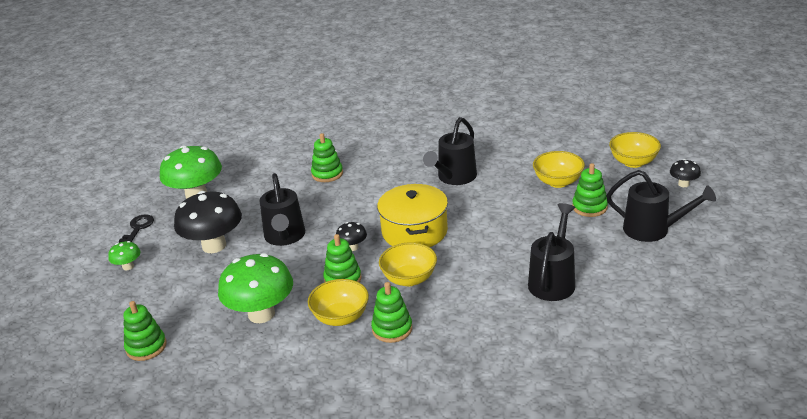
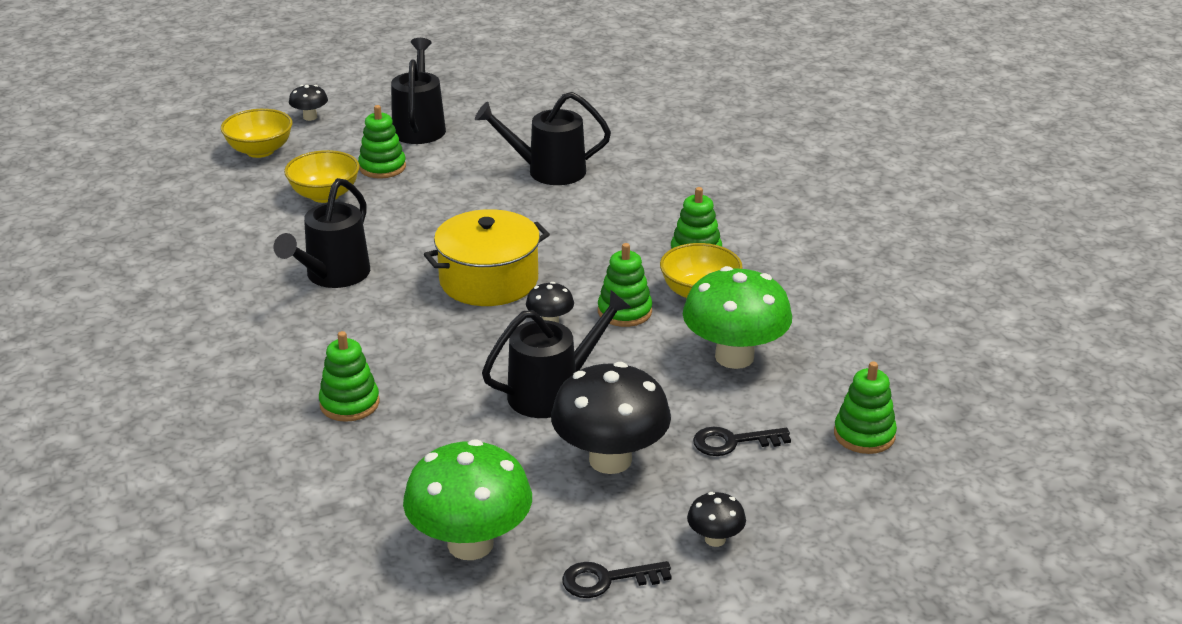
camera: 115 degrees left, 0 degrees up
green mushroom [108,241,140,270] -> black mushroom [687,492,746,547]
yellow bowl [379,242,437,286] -> none
black watering can [423,117,477,185] -> black watering can turned 105 degrees clockwise [273,178,370,288]
none -> black key [693,427,791,456]

